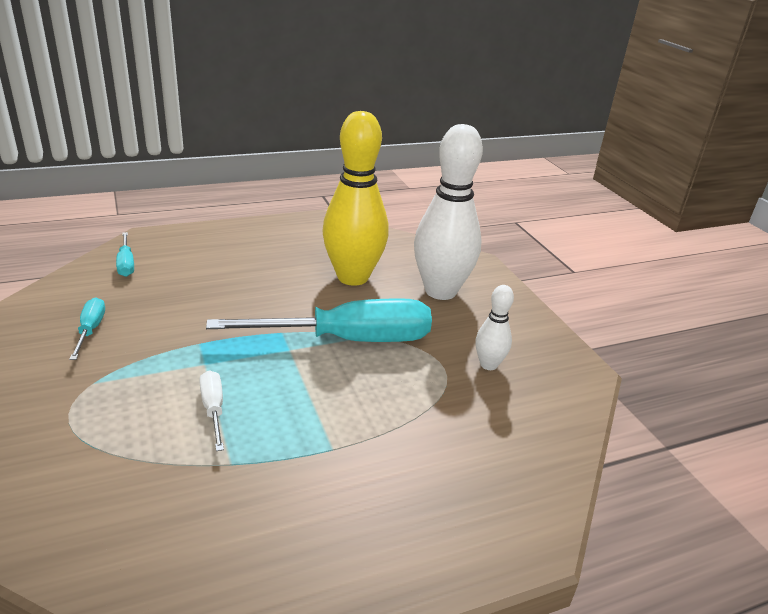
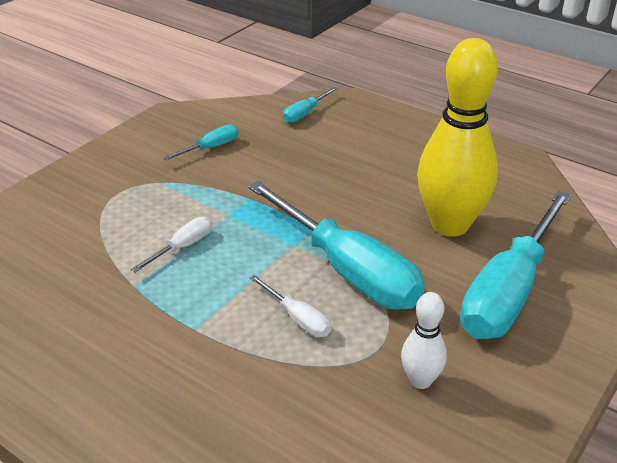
camera: 60 degrees right, 5 degrees up
white bowling pin [414,124,483,300] -> turquoise screwdriver [460,190,572,339]
none -> white screwdriver [250,275,331,337]

